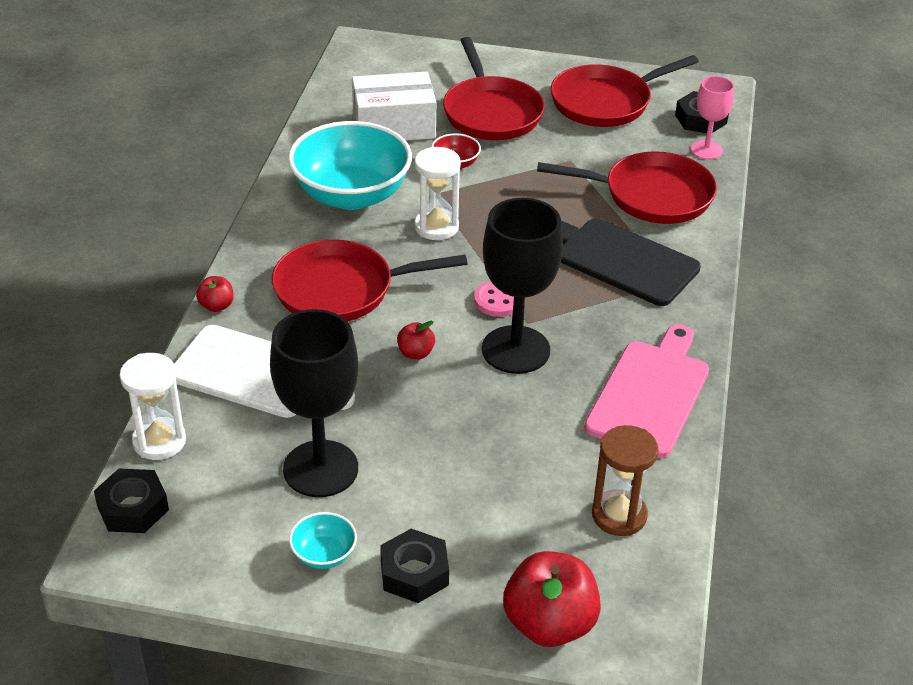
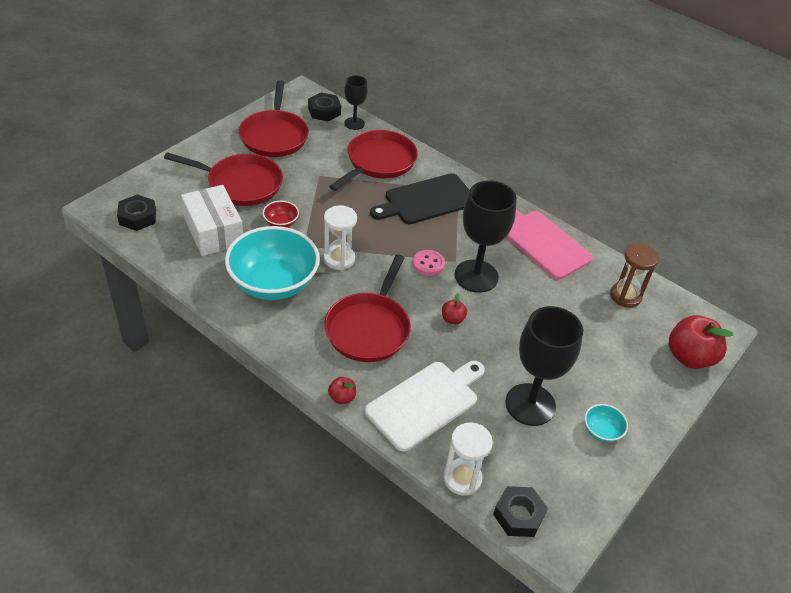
camera: 65 degrees left, 5 degrees up
white box [352,72,436,140] -> white box turned 45 degrees counterclockwise [181,185,243,256]
black nut [380,529,449,603] -> black nut moved to [117,194,156,231]
pink goblet [691,76,734,160] -> black goblet [344,75,368,130]

